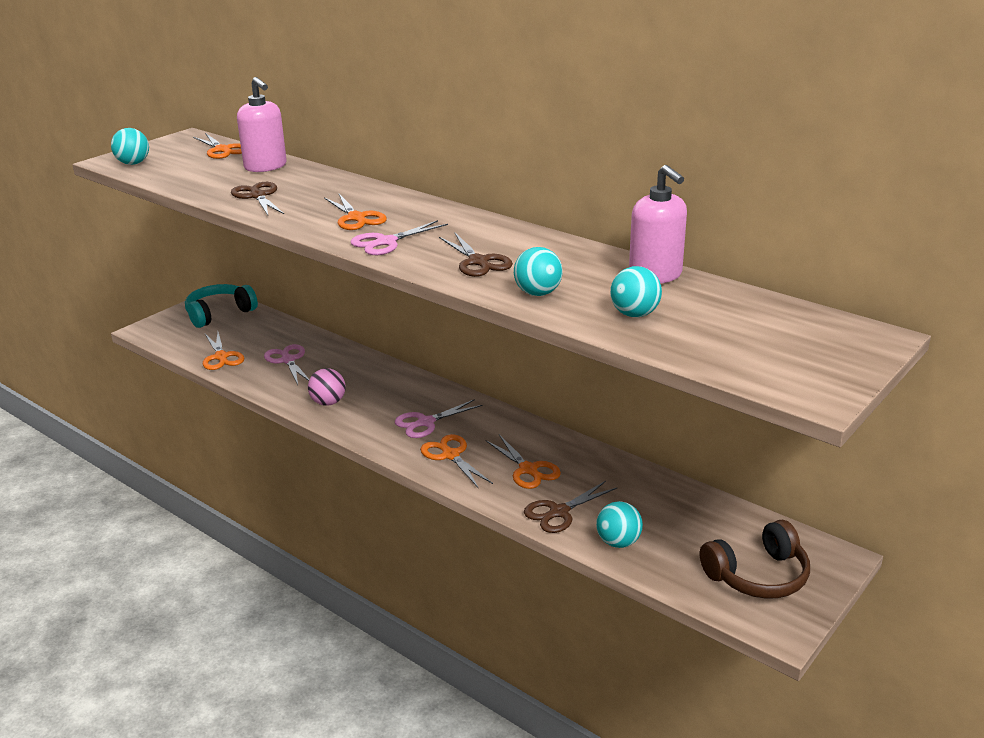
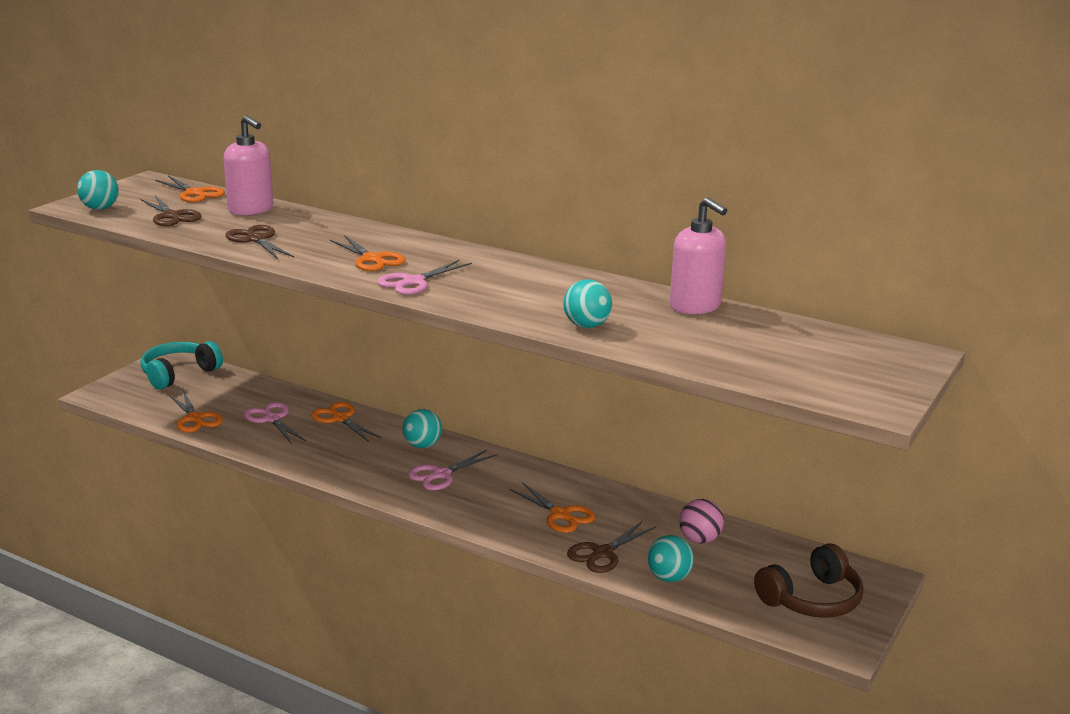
camera: 10 degrees left, 5 degrees down
pink ball [308,368,346,406] -> pink ball moved to [679,499,724,543]
orange scissors [420,434,493,489] -> orange scissors moved to [311,402,382,442]
brown scissors [439,232,513,277] -> brown scissors moved to [140,195,201,226]
turquoise ball [610,266,662,317] -> turquoise ball moved to [402,409,442,448]

